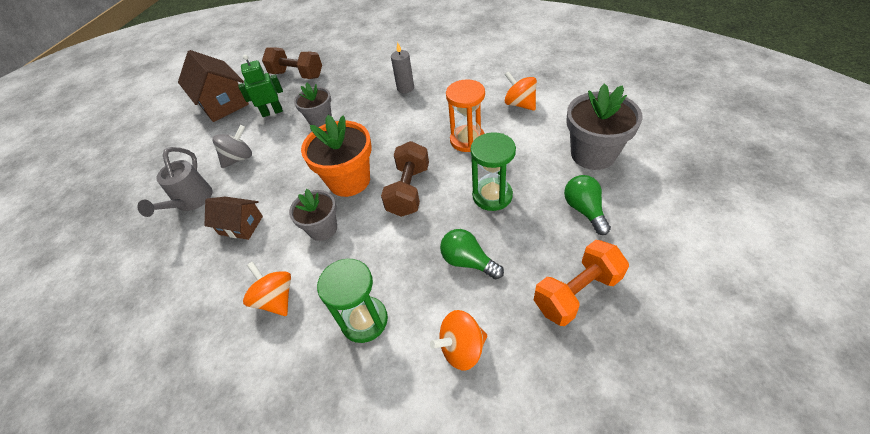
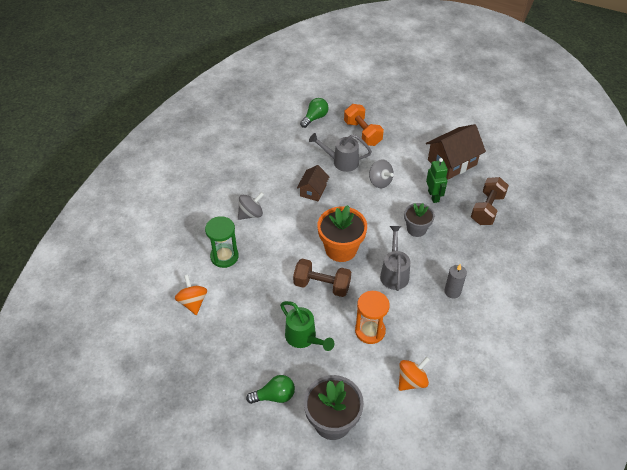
camera: 90 degrees right, 0 degrees up
orange spinning top [243,261,291,316] -> grey spinning top [238,192,264,220]
grey flower pot [289,189,337,241] -> none
green light bulb [440,229,504,279] -> green light bulb moved to [300,98,329,128]
green hourglass [471,132,516,211] -> green watering can [280,301,334,351]
orange dumbbell [534,240,629,326] -> orange dumbbell moved to [344,104,384,146]
none -> grey watering can [380,226,410,291]

